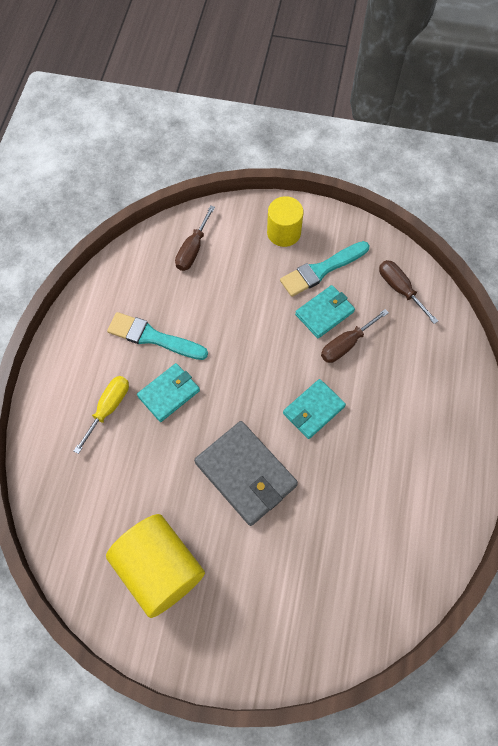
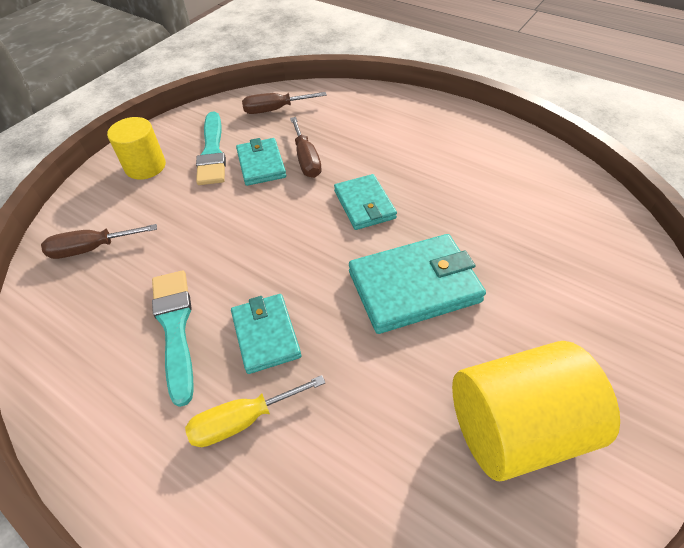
camera: 65 degrees left, 15 degrees down
yellow screwdriver [74,376,129,454] -> yellow screwdriver turned 75 degrees counterclockwise [185,375,325,447]
turquoise brush [107,312,208,360] -> turquoise brush turned 120 degrees clockwise [152,270,194,407]
brown screwdriver [175,205,215,271] -> brown screwdriver turned 120 degrees clockwise [41,224,157,259]
grey wallet [194,421,298,526] -> turquoise wallet [349,234,486,334]

